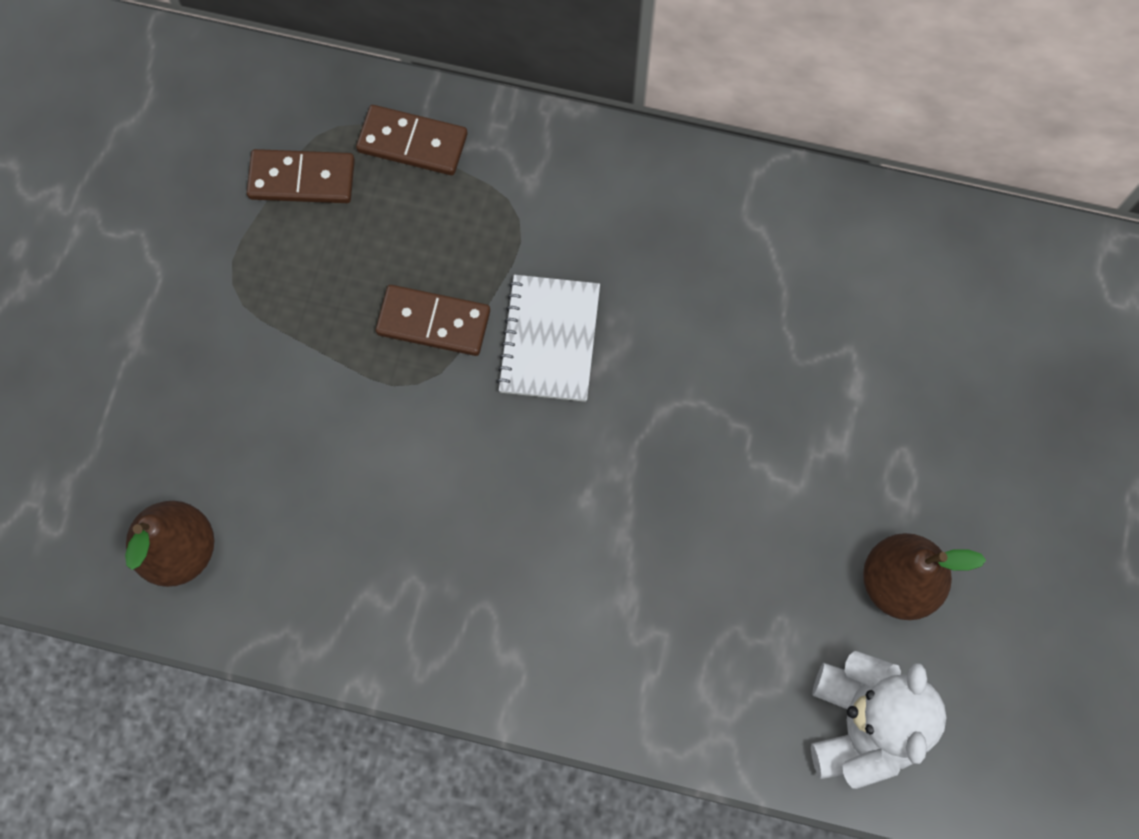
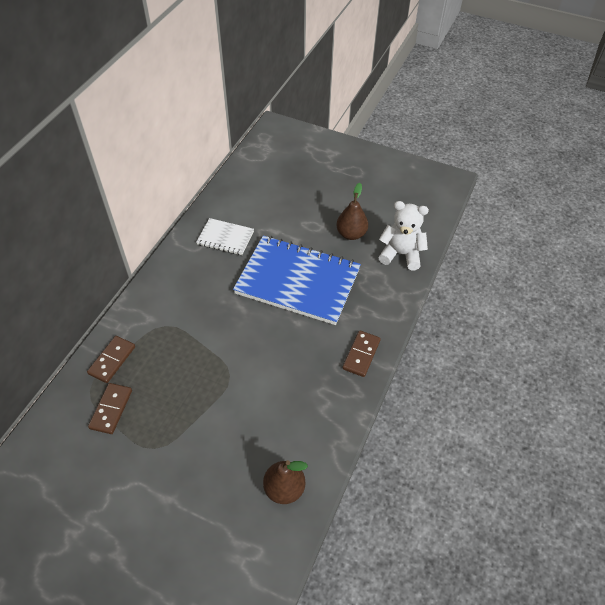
camera: 80 degrees left, 20 degrees down
brown domino [376,285,490,356] -> brown domino moved to [342,330,381,377]
white notebook [496,275,600,402] -> white notebook moved to [196,218,254,255]
none -> blue notebook [233,236,361,325]

